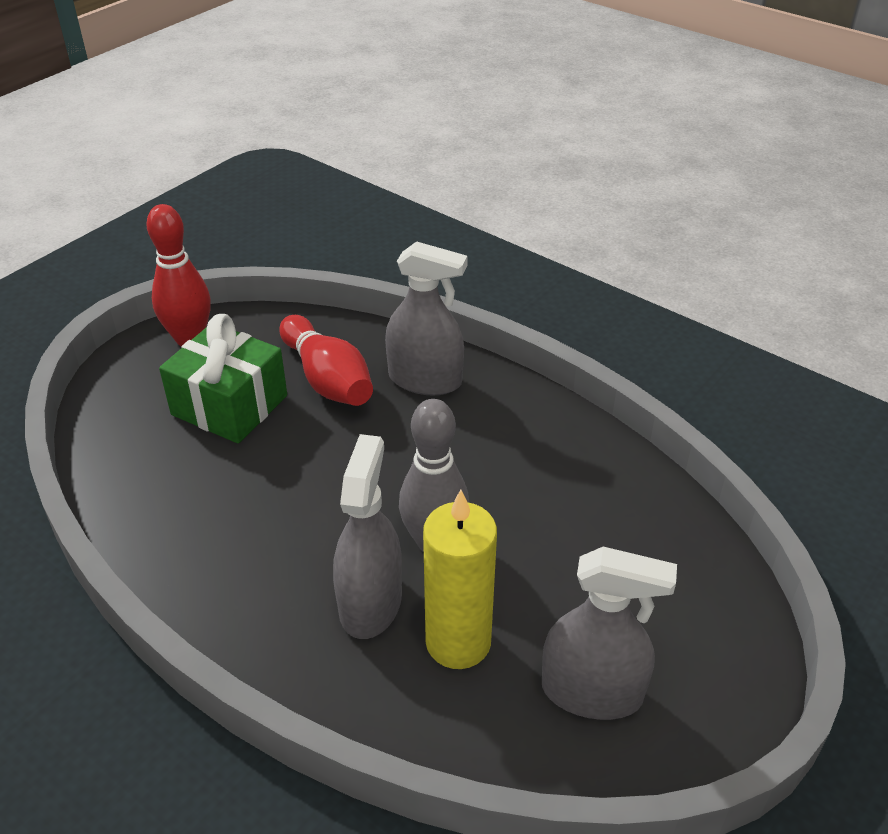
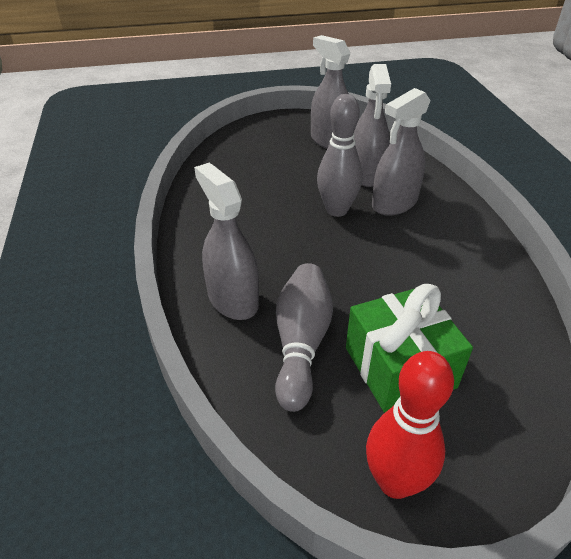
camera: 140 degrees left, 0 degrees up
red bowling pin [279,315,373,406] -> grey bowling pin [275,263,333,412]
yellow candle [423,490,497,669] -> grey spray bottle [354,64,391,187]

